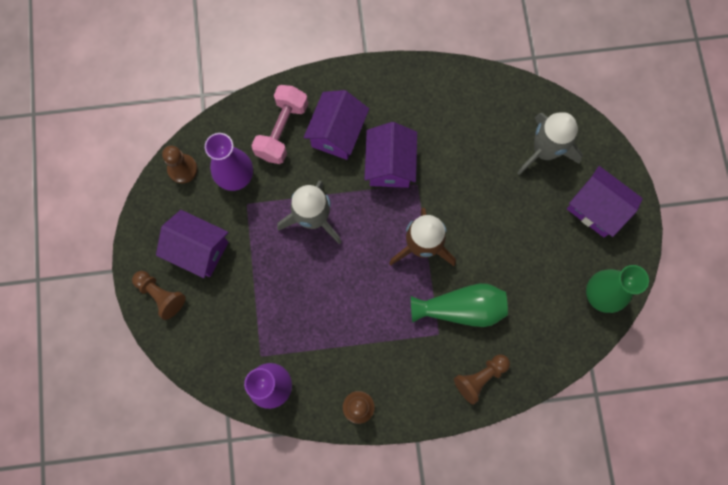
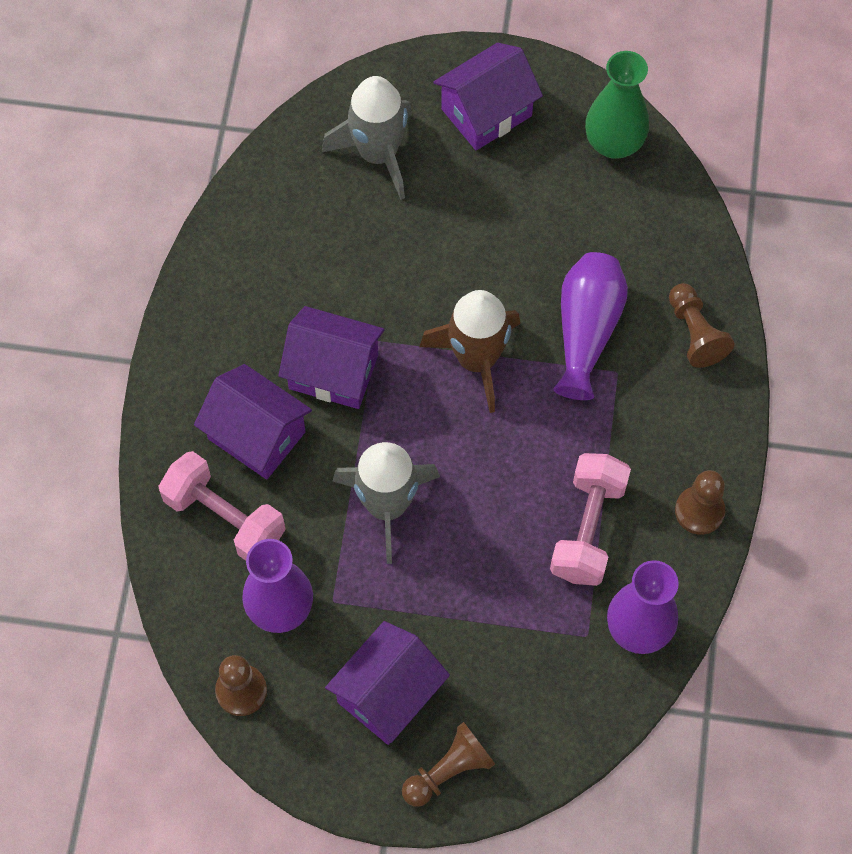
camera: 75 degrees left, 10 degrees down
green vase [411,283,508,327] -> purple vase [553,252,628,400]
none -> pink dumbbell [550,453,631,586]

